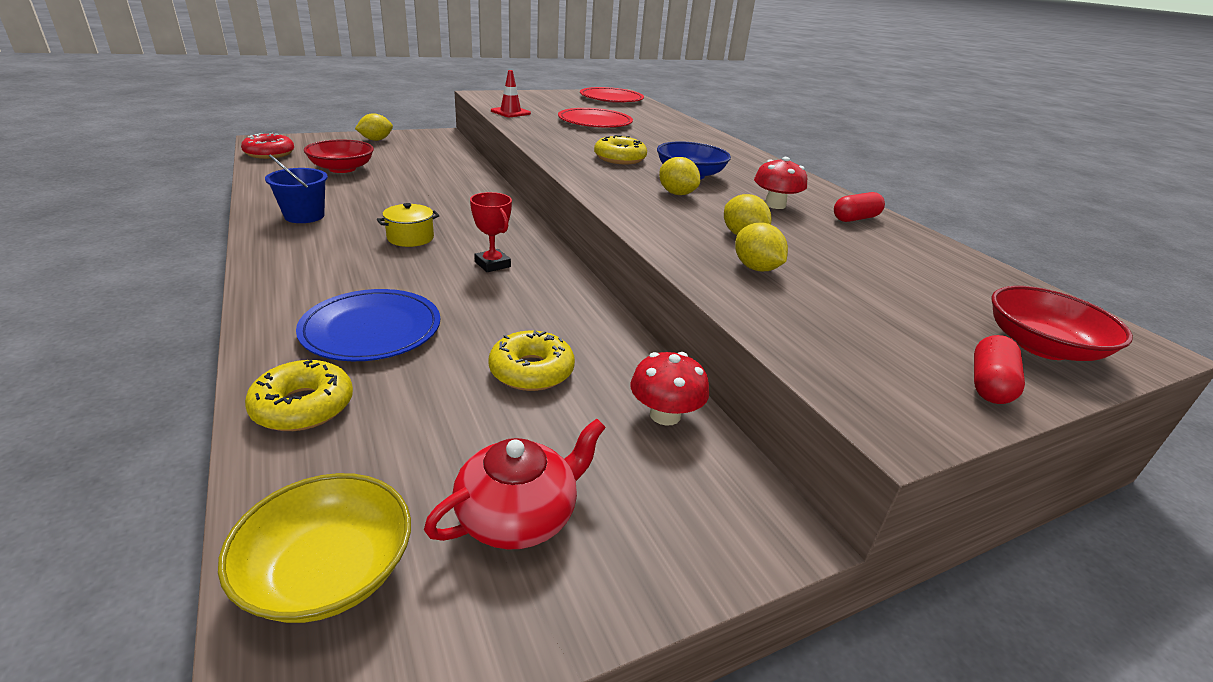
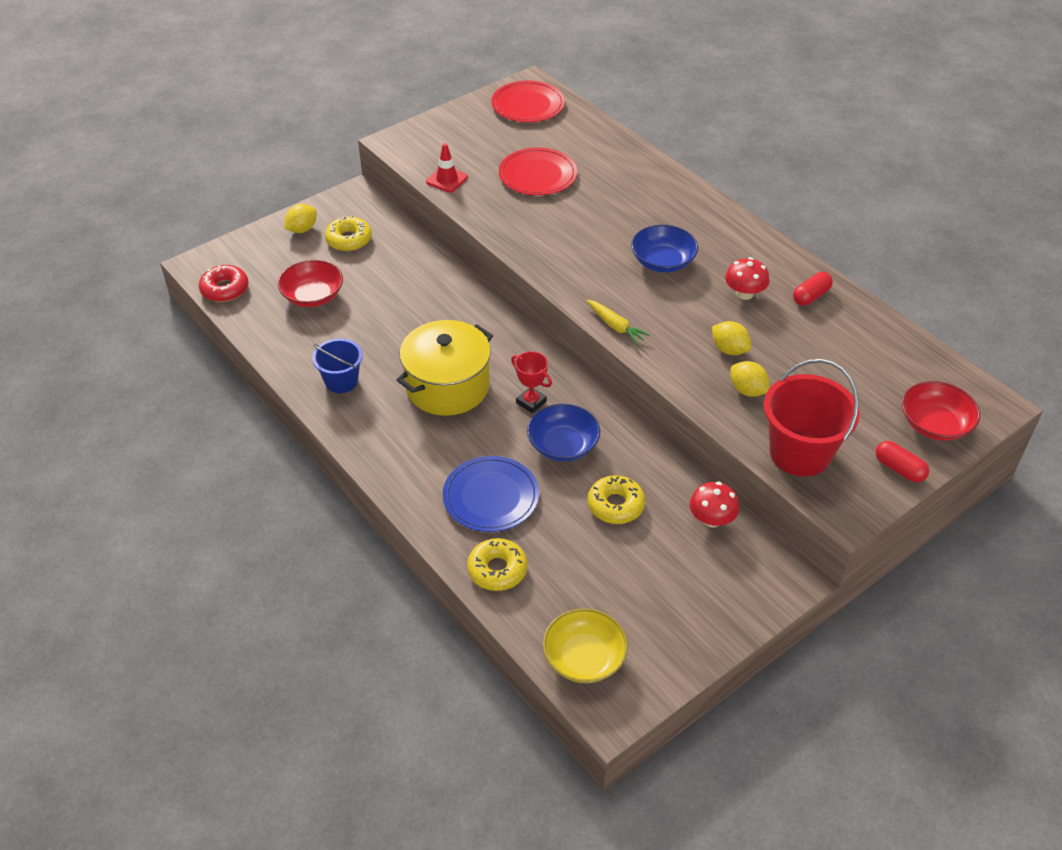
camera: 10 degrees left, 15 degrees up
yellow pot [377,203,440,247] -> yellow pot [396,320,493,416], size x2.15
red teapot [424,419,606,549] -> none
yellow donut [594,135,647,164] -> yellow donut moved to [325,216,372,251]
yellow lemon [659,157,700,195] -> none
red capsule [974,335,1025,404] -> red capsule turned 60 degrees counterclockwise [876,441,929,483]
none -> blue bowl [527,404,600,462]
none -> yellow carrot [587,300,650,345]
none -> red bucket [764,359,860,477]

